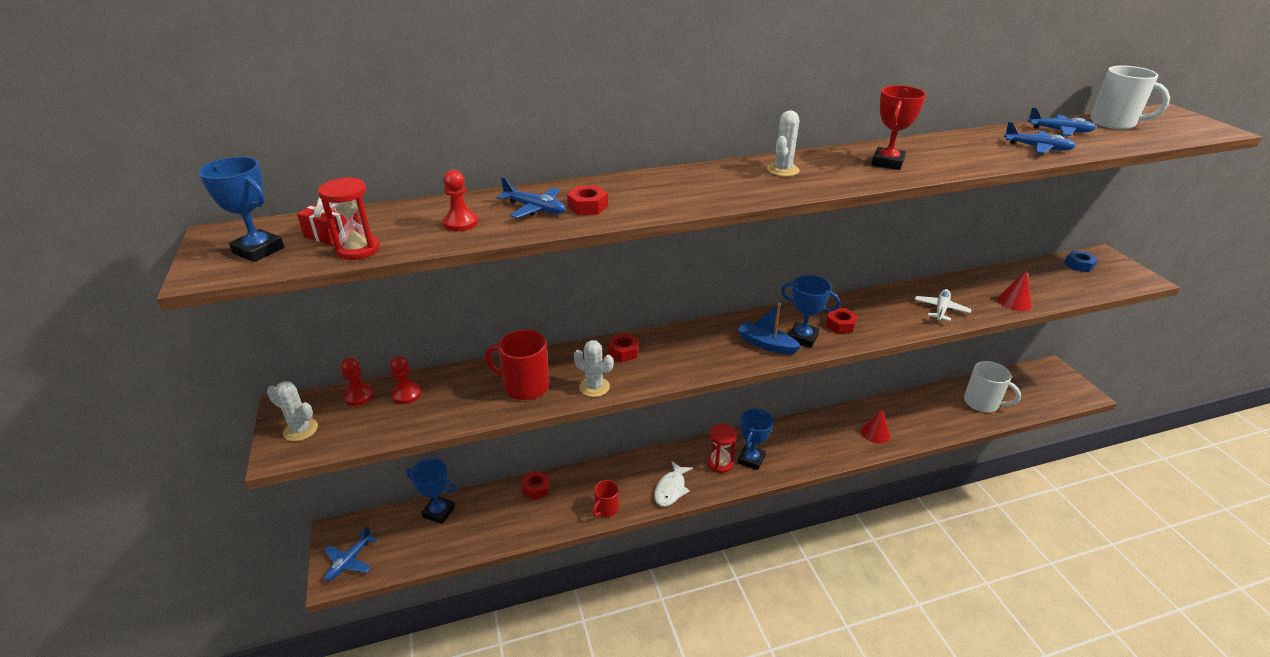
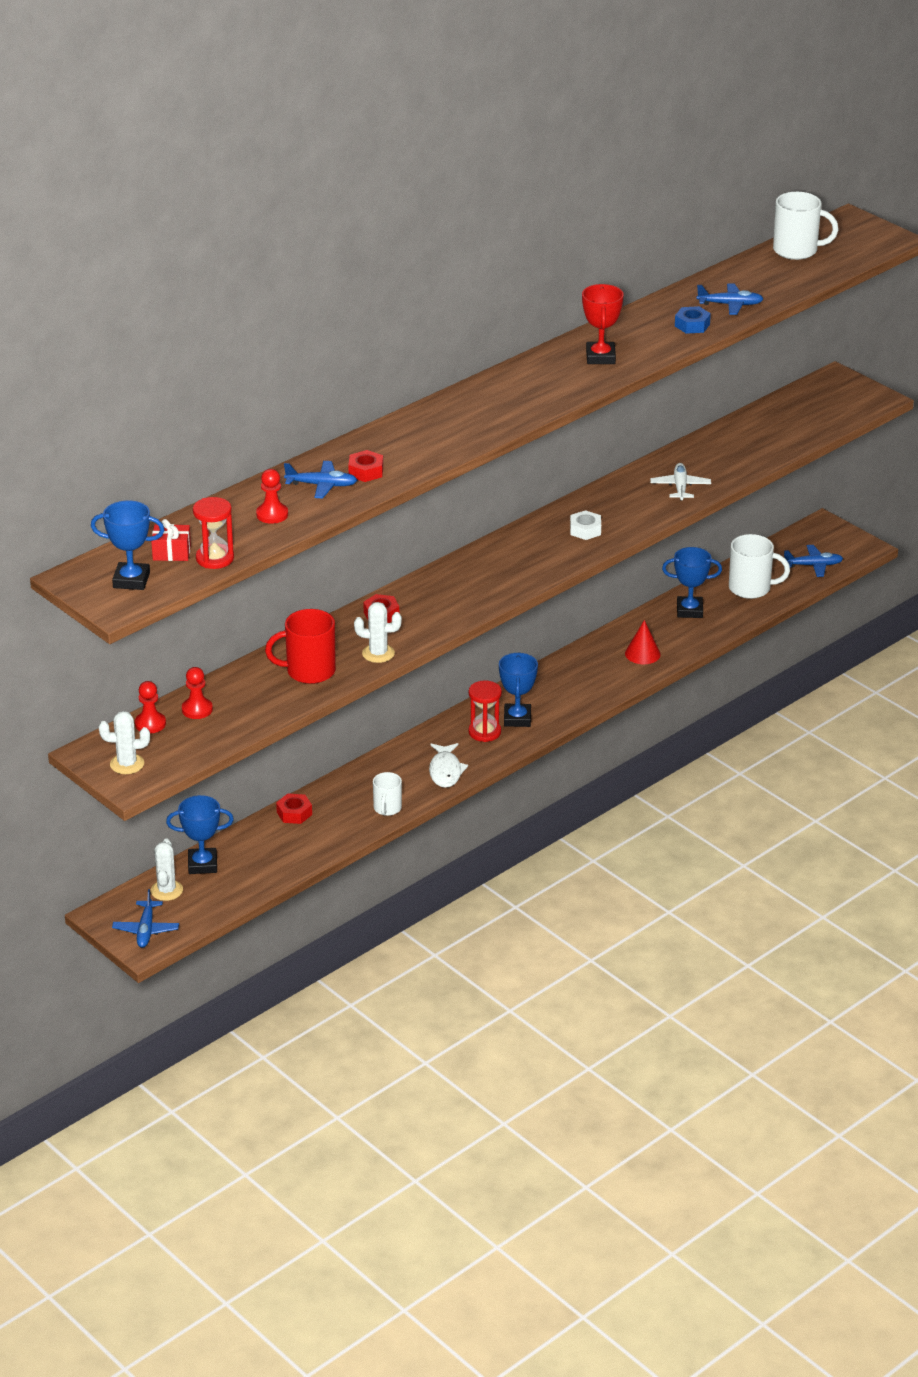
camera: 25 degrees left, 0 degrees up
red mug [593,480,619,517] -> white mug [373,772,402,816]
blue boat [738,303,801,354] -> none
white cactus [767,111,800,177] -> white cactus moved to [151,838,183,901]
blue trophy [781,275,840,348] -> blue trophy moved to [662,547,722,618]
red nut [826,308,858,333] -> white nut [570,510,601,540]
red cone [997,270,1032,311] -> none
blue plane [1027,107,1096,136] -> blue plane moved to [784,545,843,577]
blue nut [1064,250,1098,272] -> blue nut moved to [675,306,711,334]

